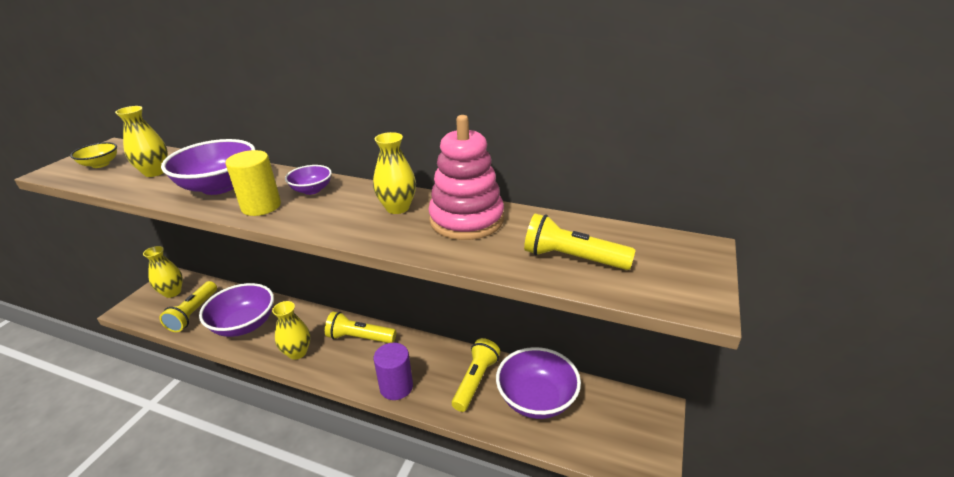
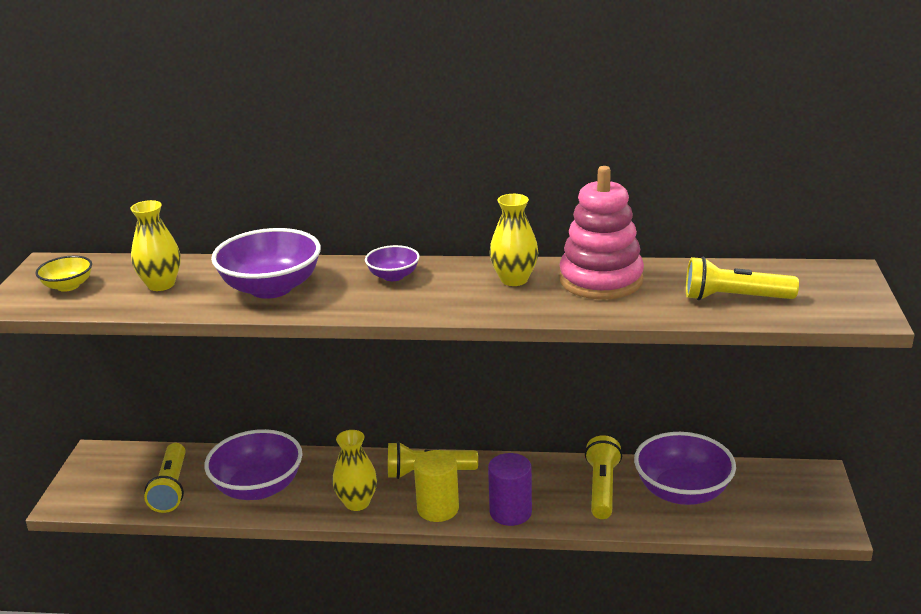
camera: 15 degrees left, 5 degrees down
yellow vase [143,246,183,298] -> none
yellow cylinder [226,150,281,216] -> yellow cylinder moved to [414,450,459,522]

